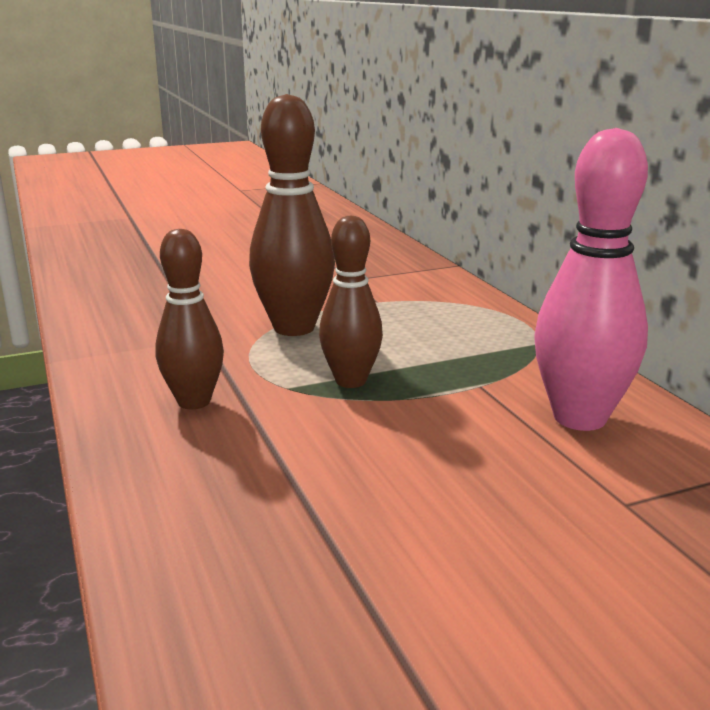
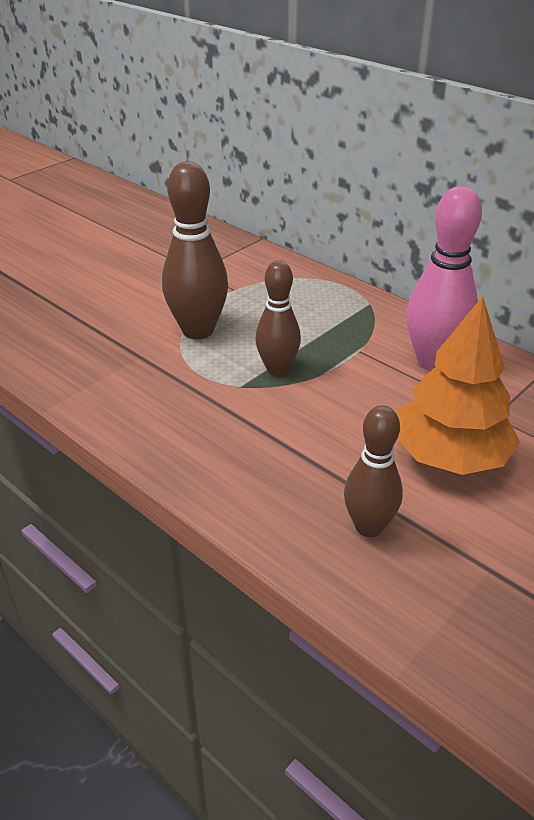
camera: 25 degrees left, 15 degrees up
brown bowling pin [155,229,224,409] -> brown bowling pin moved to [344,405,403,537]
none -> orange tree [397,296,520,475]

